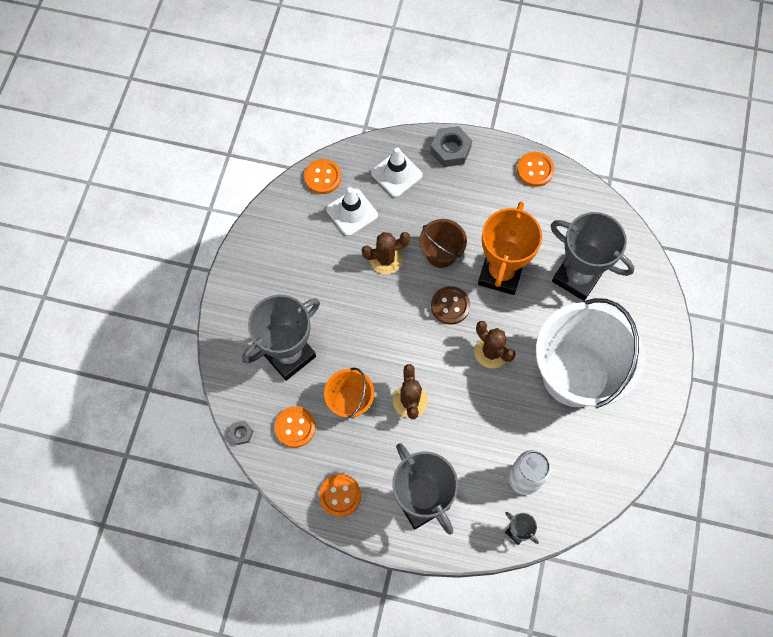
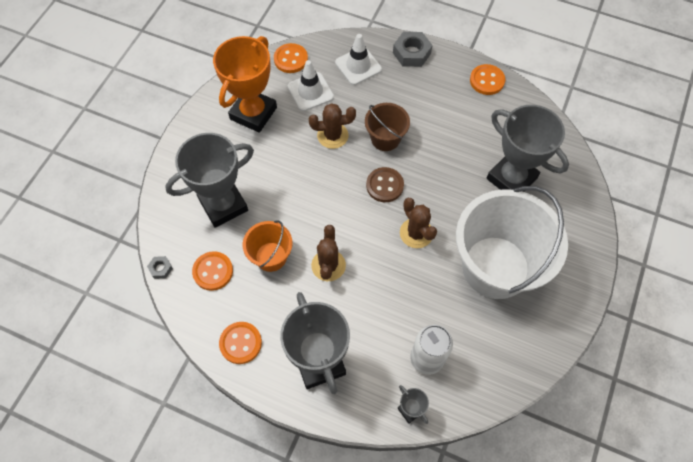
camera: 10 degrees right, 5 degrees down
orange trophy [478,202,542,295] -> orange trophy moved to [213,36,277,133]

